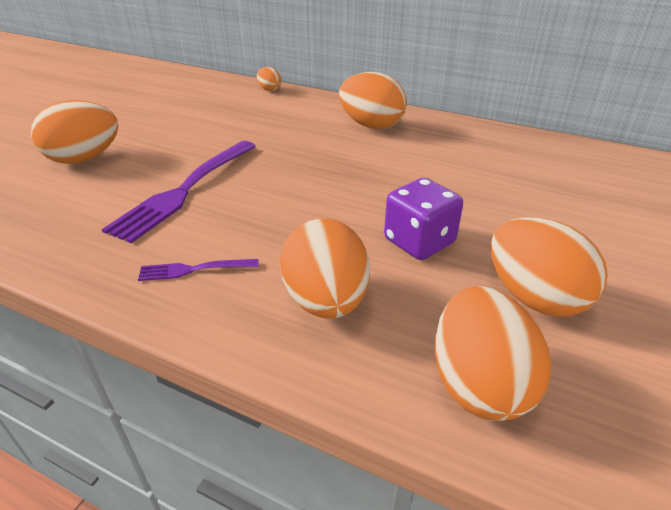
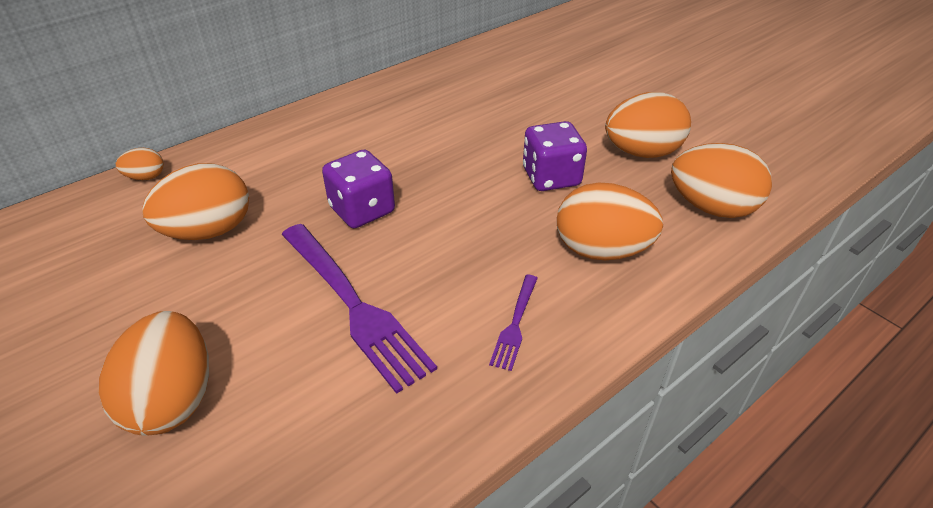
camera: 65 degrees left, 5 degrees up
orange egg [339,72,406,129] -> orange egg moved to [142,163,249,240]
none -> purple dice [322,149,395,228]

